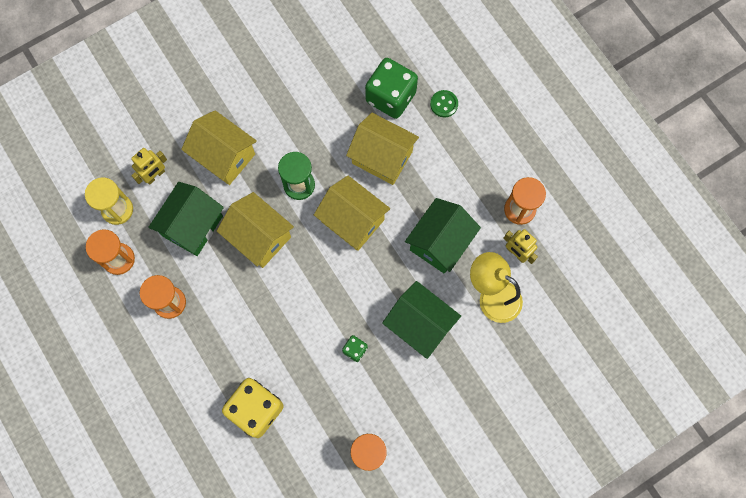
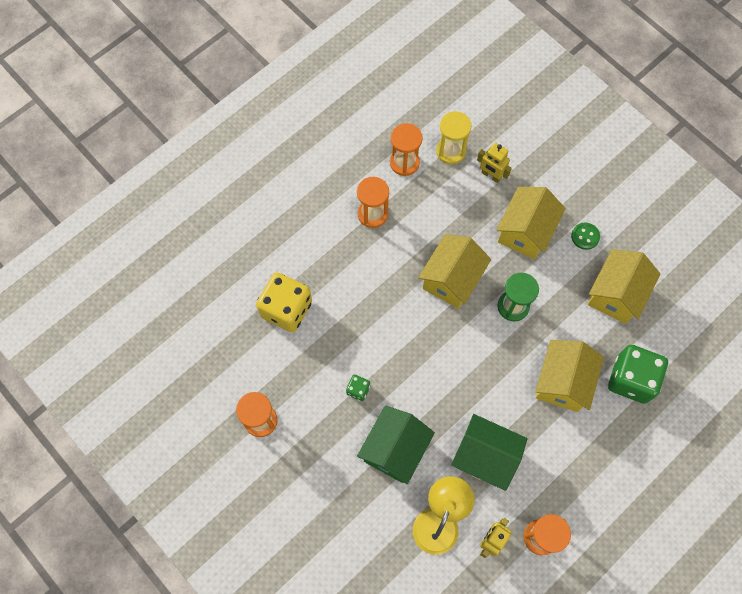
camera: 80 degrees right, 5 degrees down
green house [148,182,224,256] -> none
yellow house [314,176,390,251] -> yellow house moved to [588,249,660,324]
green button [430,90,458,117] -> green button moved to [571,222,600,250]

